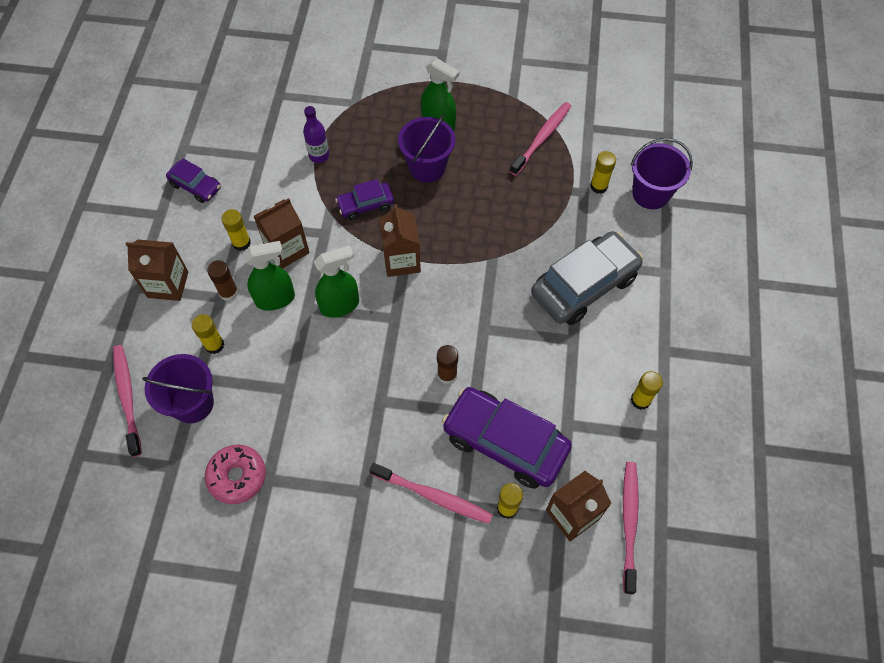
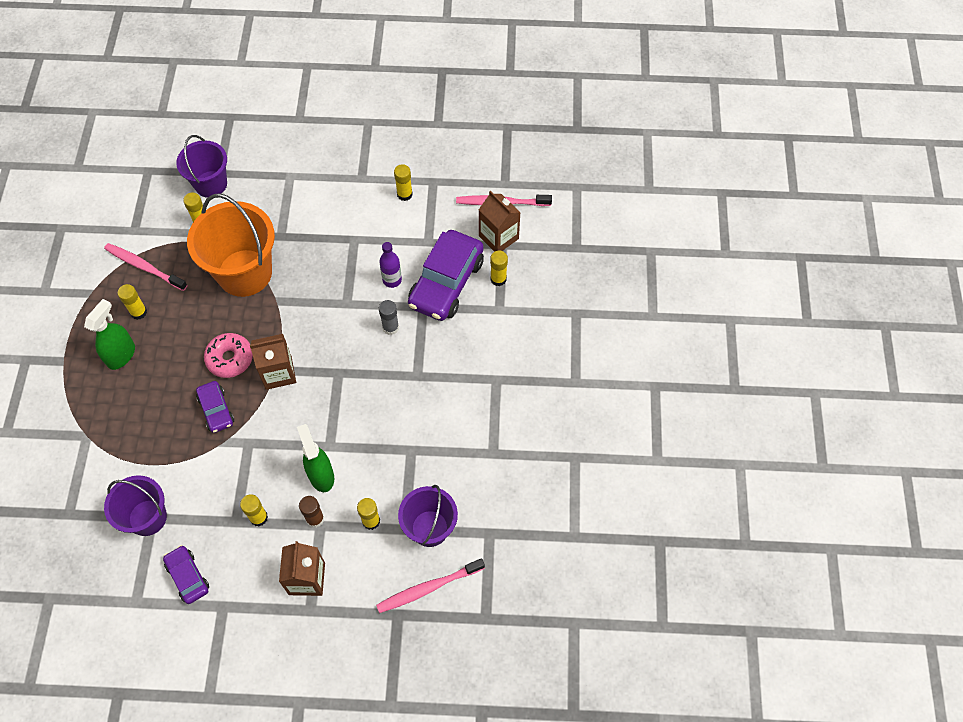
camera: 95 degrees left, 0 degrees up
purple car [166,158,221,203] -> purple car turned 60 degrees counterclockwise [163,545,209,604]
pink donut [205,445,266,504] -> pink donut moved to [204,333,253,378]
brown carton [254,198,310,268] -> none
purple bottle [303,106,329,163] -> purple bottle moved to [379,242,402,288]
green spray bottle [314,245,359,318] -> none
pink toothbrush [370,463,493,524] -> none
purple bucket [398,114,455,183] -> purple bucket moved to [104,475,167,536]
brown glue stick [437,345,458,384] -> grey glue stick [379,300,399,335]
grey car [531,231,643,325] -> none
none -> yellow glue stick [117,284,147,320]
none -> orange bucket [187,193,275,297]

